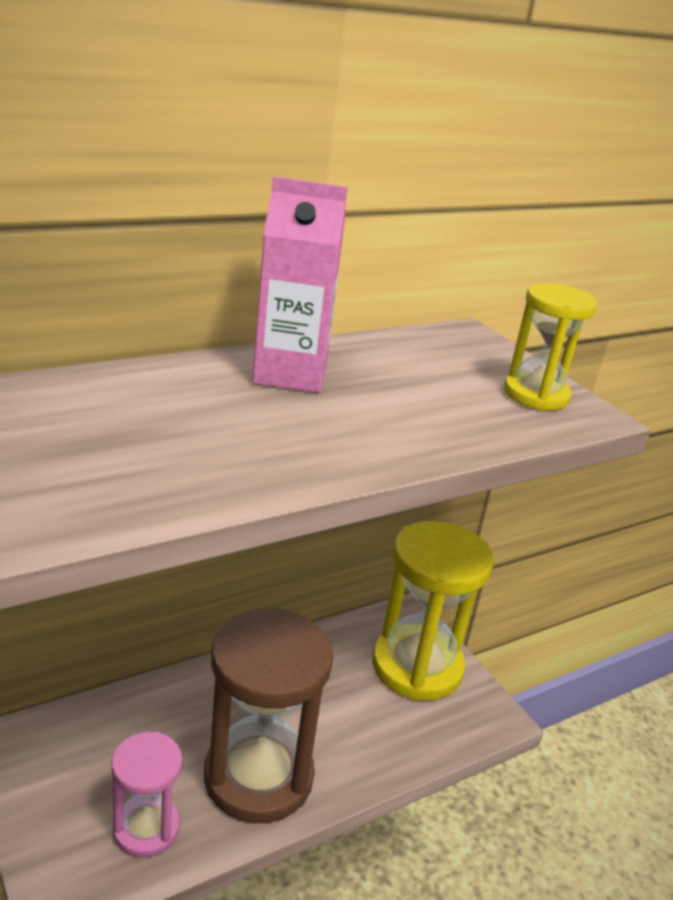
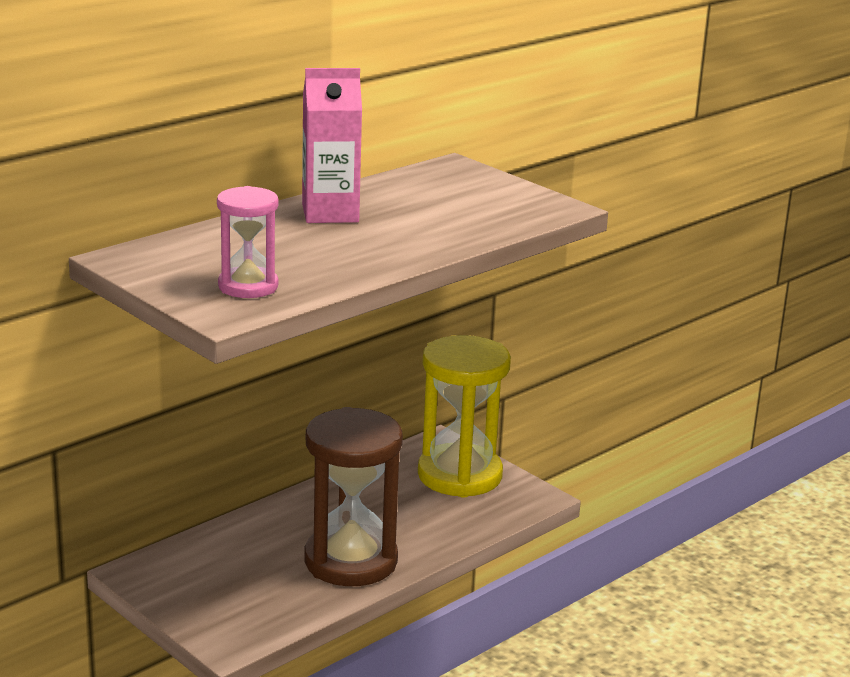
camera: 10 degrees left, 5 degrees down
pink hourglass [111,732,182,858] -> pink hourglass moved to [217,186,279,298]
yellow hourglass [504,283,598,411] -> none

